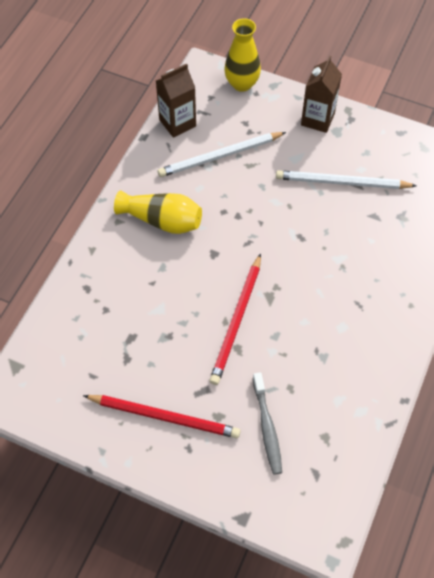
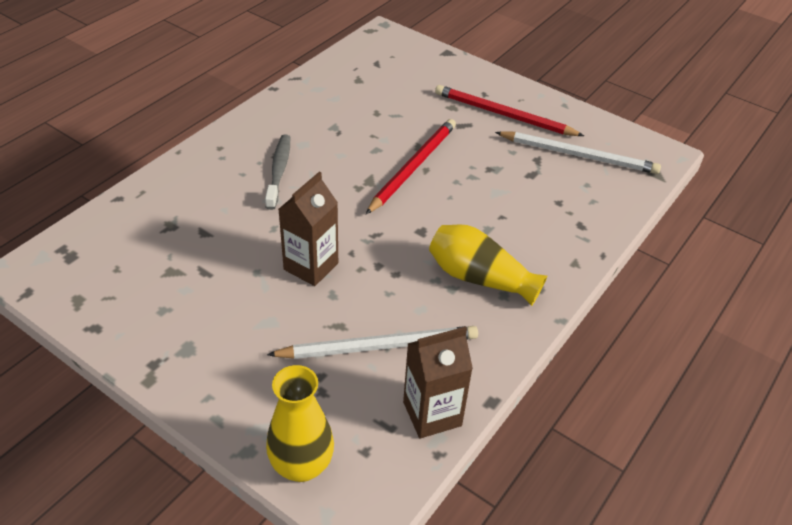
camera: 170 degrees left, 15 degrees down
grey toothbrush [253,372,282,475] -> grey toothbrush moved to [265,134,290,210]
white pencil [276,170,417,189] -> white pencil moved to [495,131,661,174]
brown carton [301,56,342,133] -> brown carton moved to [278,172,338,286]

